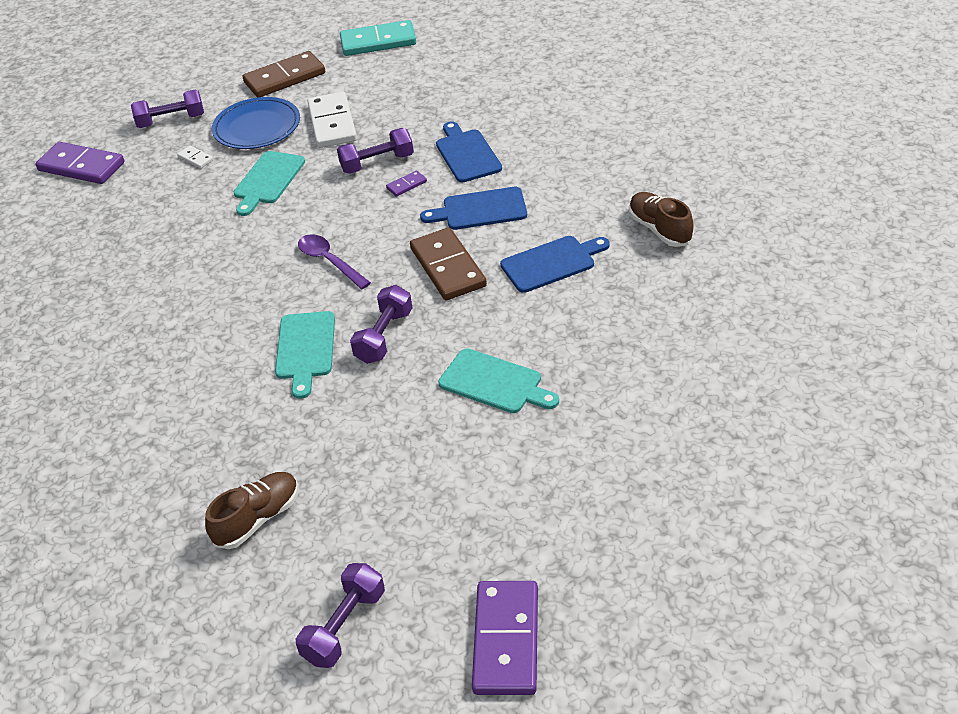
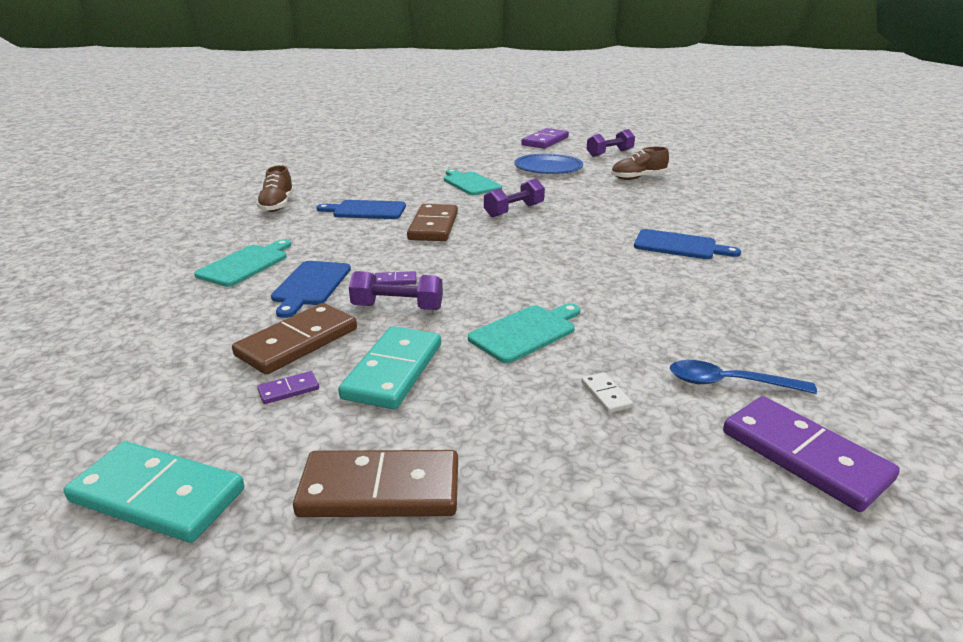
camera: 155 degrees left, 15 degrees down
purple dumbbell [131,89,204,128] -> none
blue plate [212,97,300,149] -> blue plate moved to [515,153,583,174]
turquoise cutting board [275,311,335,399] -> turquoise cutting board moved to [194,239,291,287]
purple spoon [298,234,371,289] -> none
white domino [307,92,357,148] -> turquoise domino [338,326,441,410]
blue cutting board [420,187,527,230] -> blue cutting board moved to [634,229,741,259]
none -> brown domino [232,303,357,375]
none -> purple domino [257,371,319,404]
none -> blue spoon [670,360,817,394]

